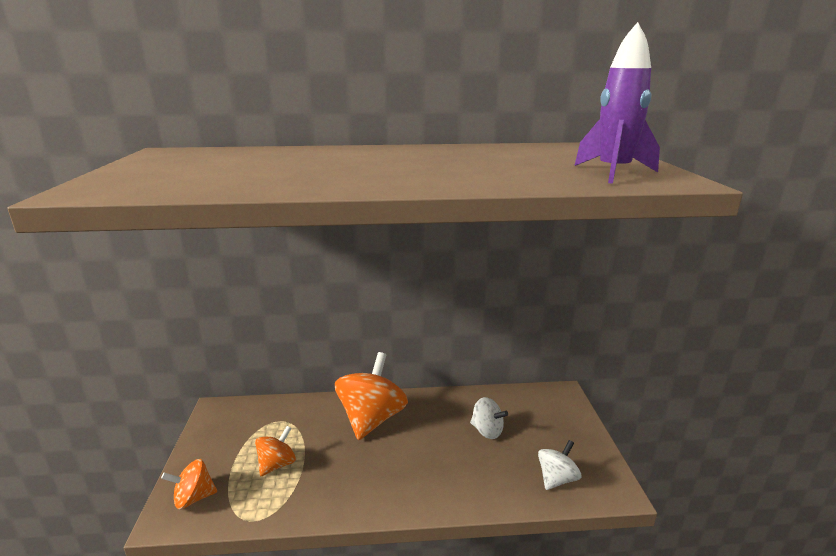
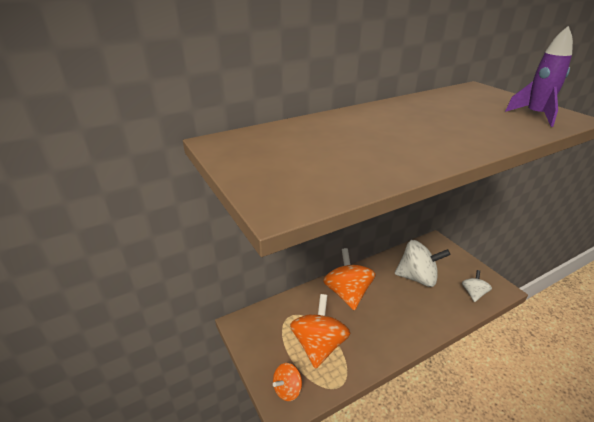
camera: 25 degrees left, 10 degrees up
orange spinning top [255,426,296,476] -> orange spinning top [290,294,350,369], size x1.88
white spinning top [470,397,508,439] -> white spinning top [395,240,451,287], size x1.88

